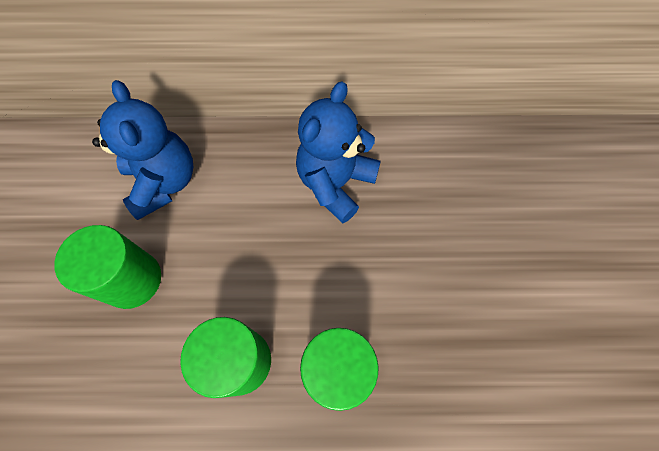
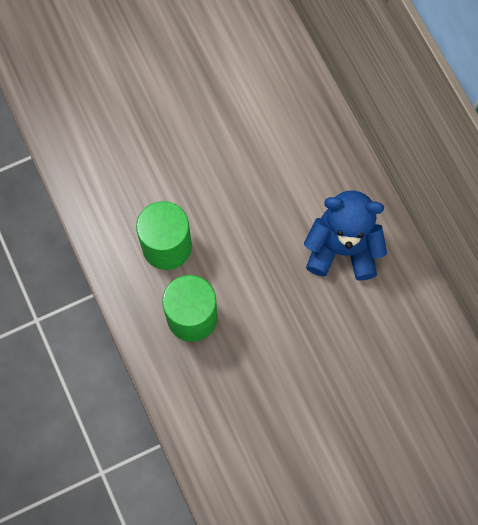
camera: 65 degrees right, 5 degrees up
green cylinder [54,225,161,309] -> none
blue teddy bear [92,80,193,220] -> none

